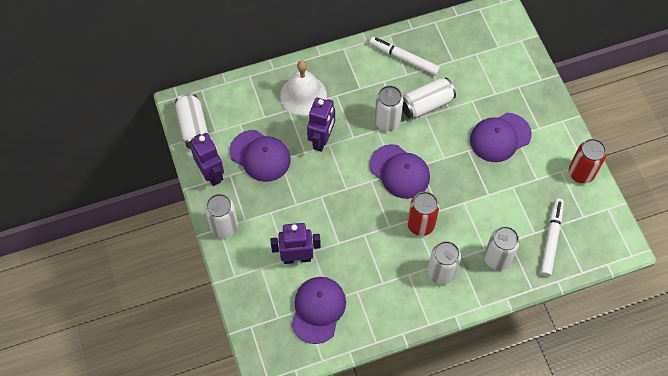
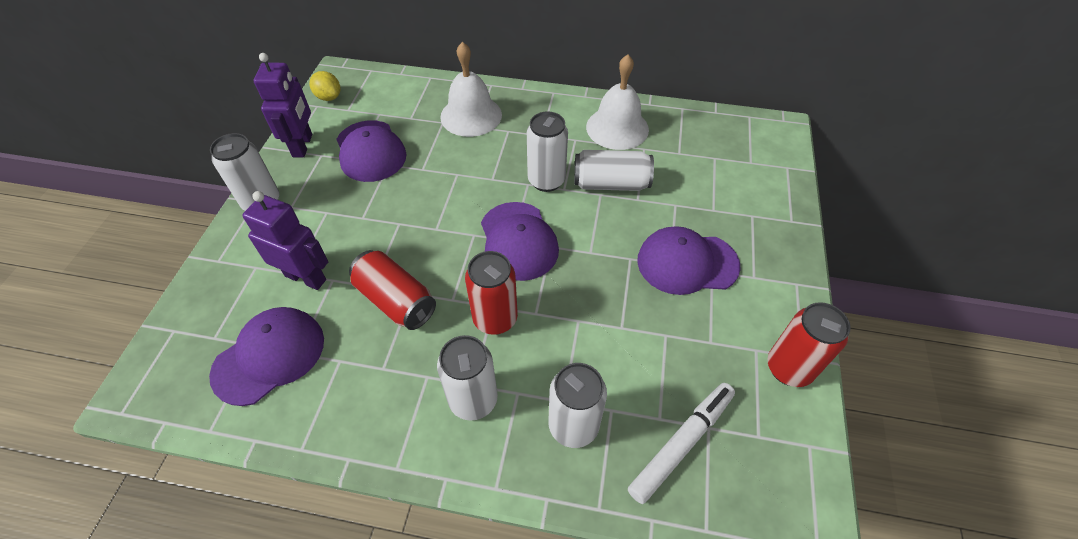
camera: 30 degrees right, 10 degrees down
white can [175,93,208,149] -> yellow lemon [309,71,341,101]
purple robot [307,97,335,152] -> none
white marker [369,37,440,76] -> white bell [586,54,649,150]
none -> red can [349,250,436,330]

